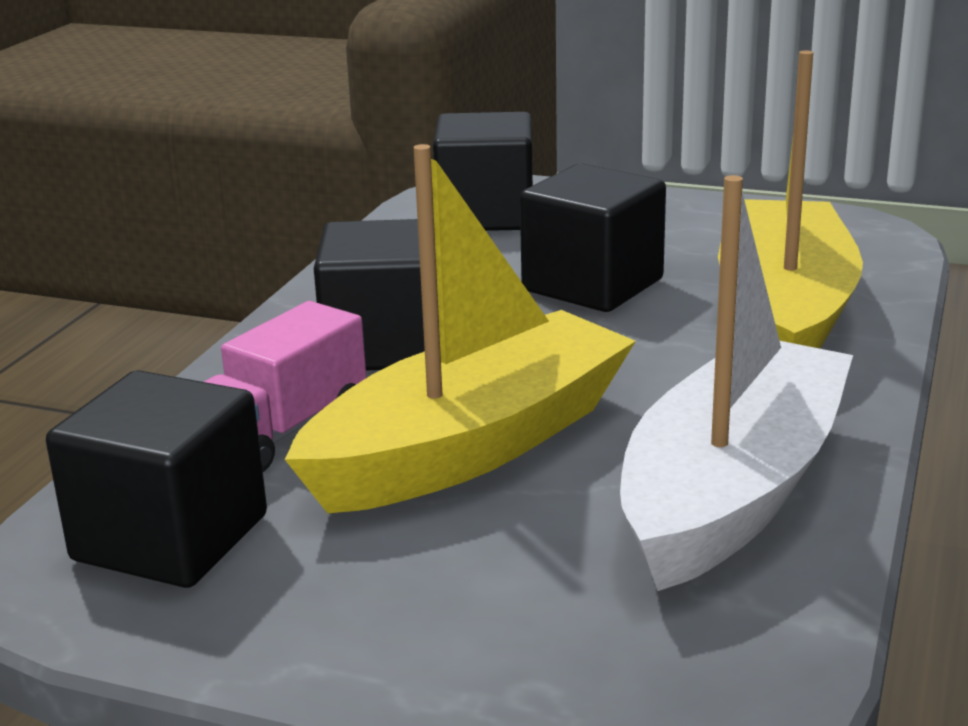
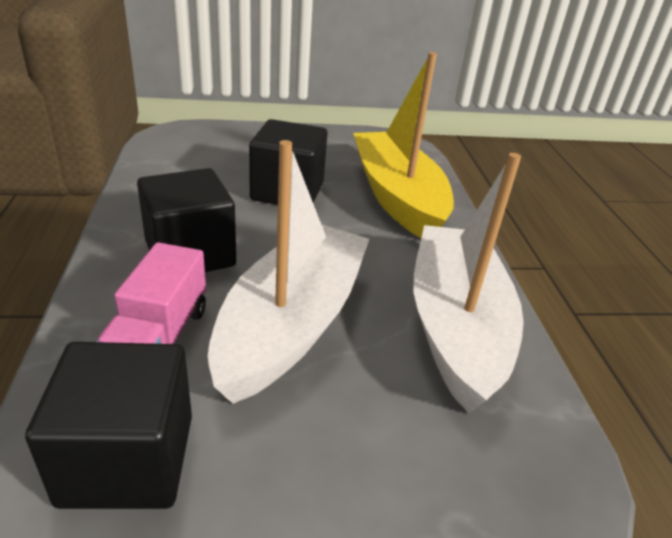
camera: 30 degrees left, 10 degrees up
yellow boat [285,144,636,513] -> white boat [208,140,369,404]
black cube [433,112,533,231] -> none

